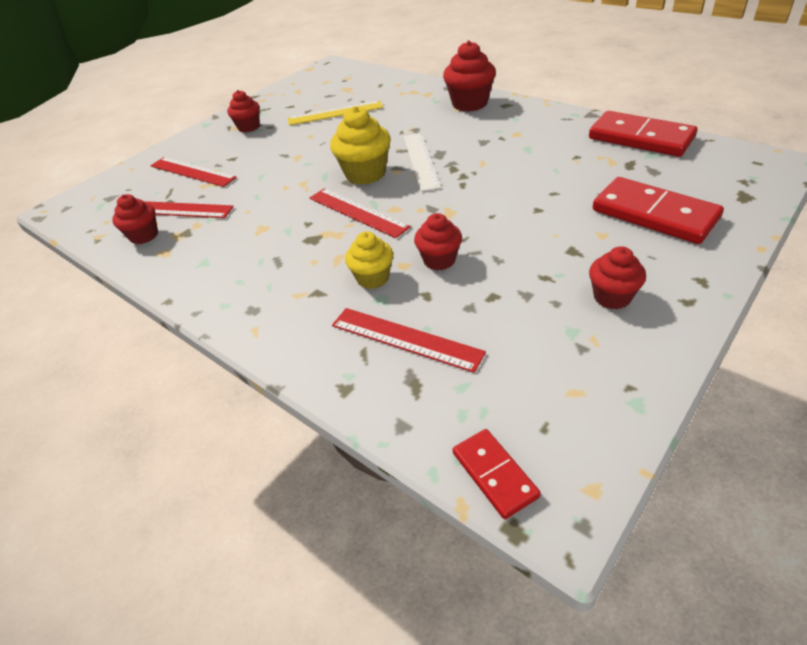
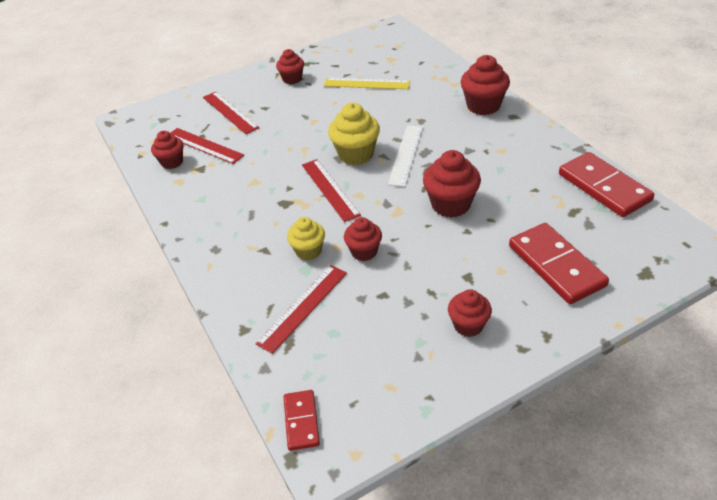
camera: 20 degrees right, 0 degrees up
red ruler [332,308,486,373] -> red ruler turned 75 degrees clockwise [255,265,347,354]
none -> red cupcake [423,150,481,218]

